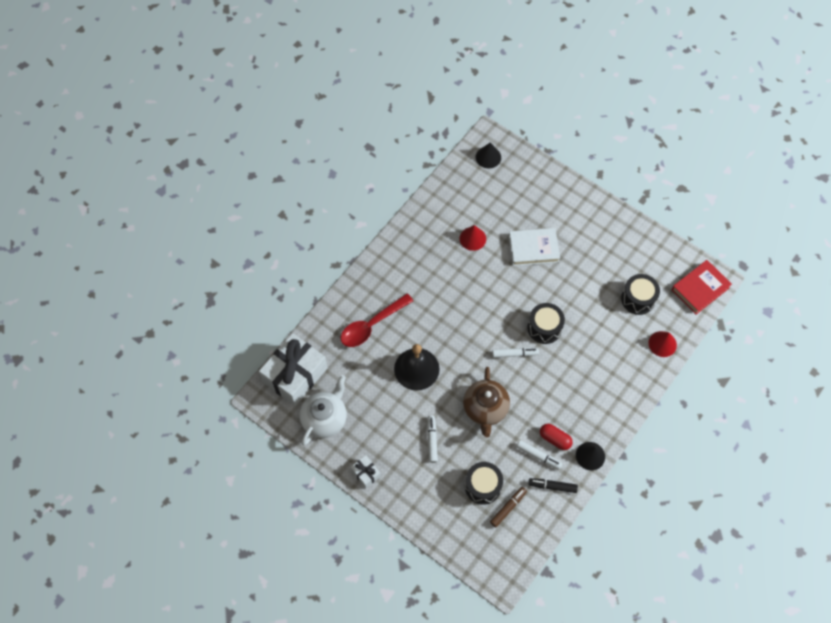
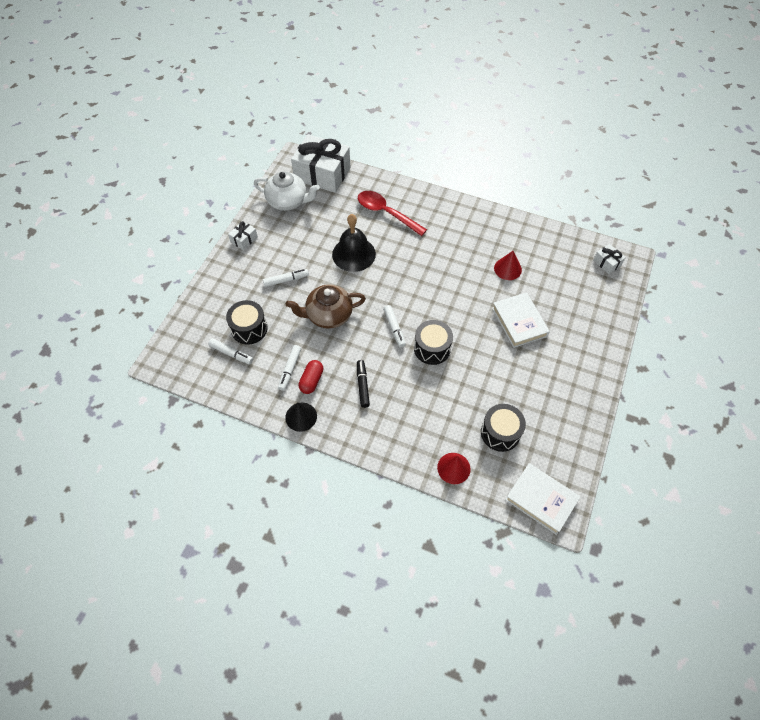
camera: 75 degrees right, 5 degrees down
black cone [476,143,501,168] -> white gift [593,244,626,274]
brown marker [490,487,527,527] -> white marker [208,338,253,364]
black marker [528,478,578,493] -> black marker moved to [357,360,370,408]
red book [671,260,732,314] -> white book [505,463,580,535]

